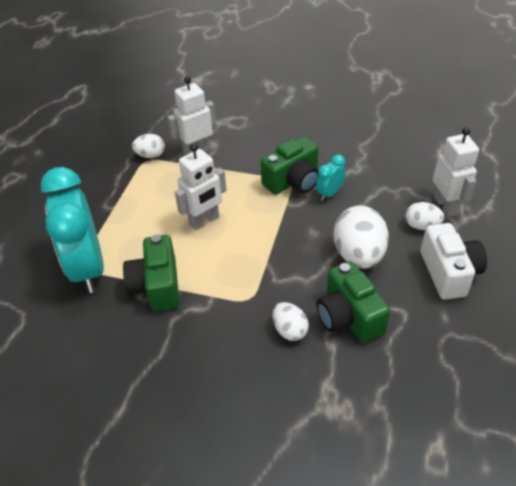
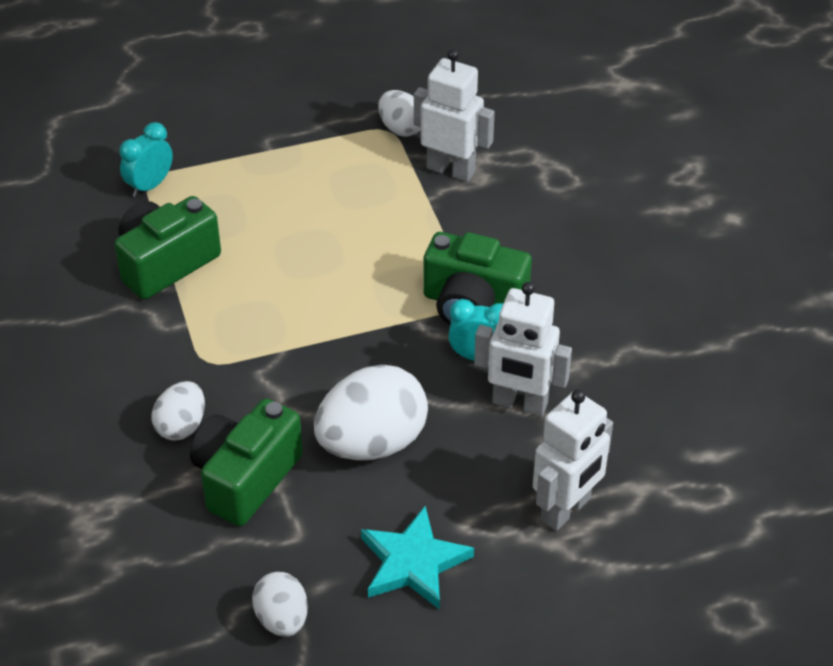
camera: 55 degrees right, 0 degrees up
turquoise clock [40,167,104,293] -> turquoise clock [119,122,173,197], size x0.44
white robot [175,144,227,230] -> white robot moved to [474,282,572,416]
white egg [405,202,444,230] -> white egg moved to [252,572,308,637]
white camera [420,223,487,300] -> turquoise star [361,506,474,610]

